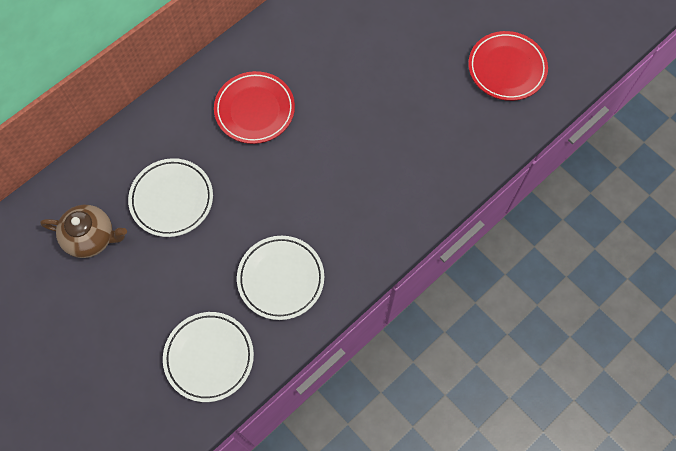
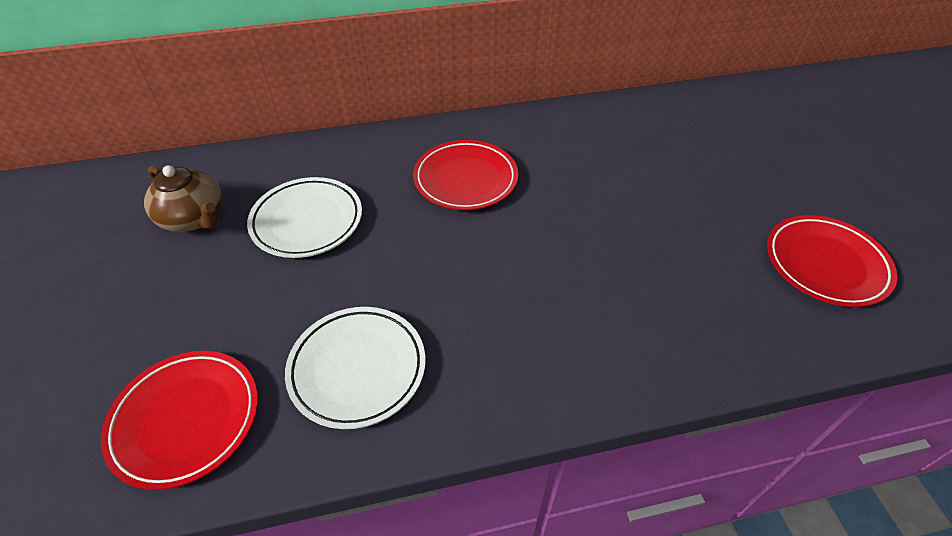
camera: 30 degrees right, 20 degrees down
white plate [163,312,254,402] -> red plate [101,351,258,490]

